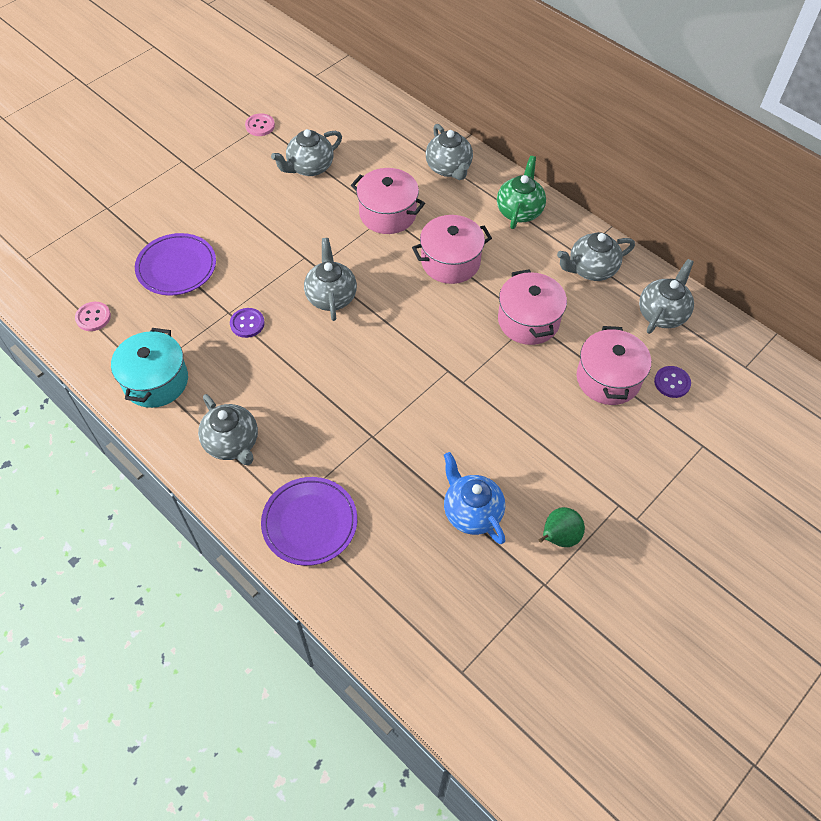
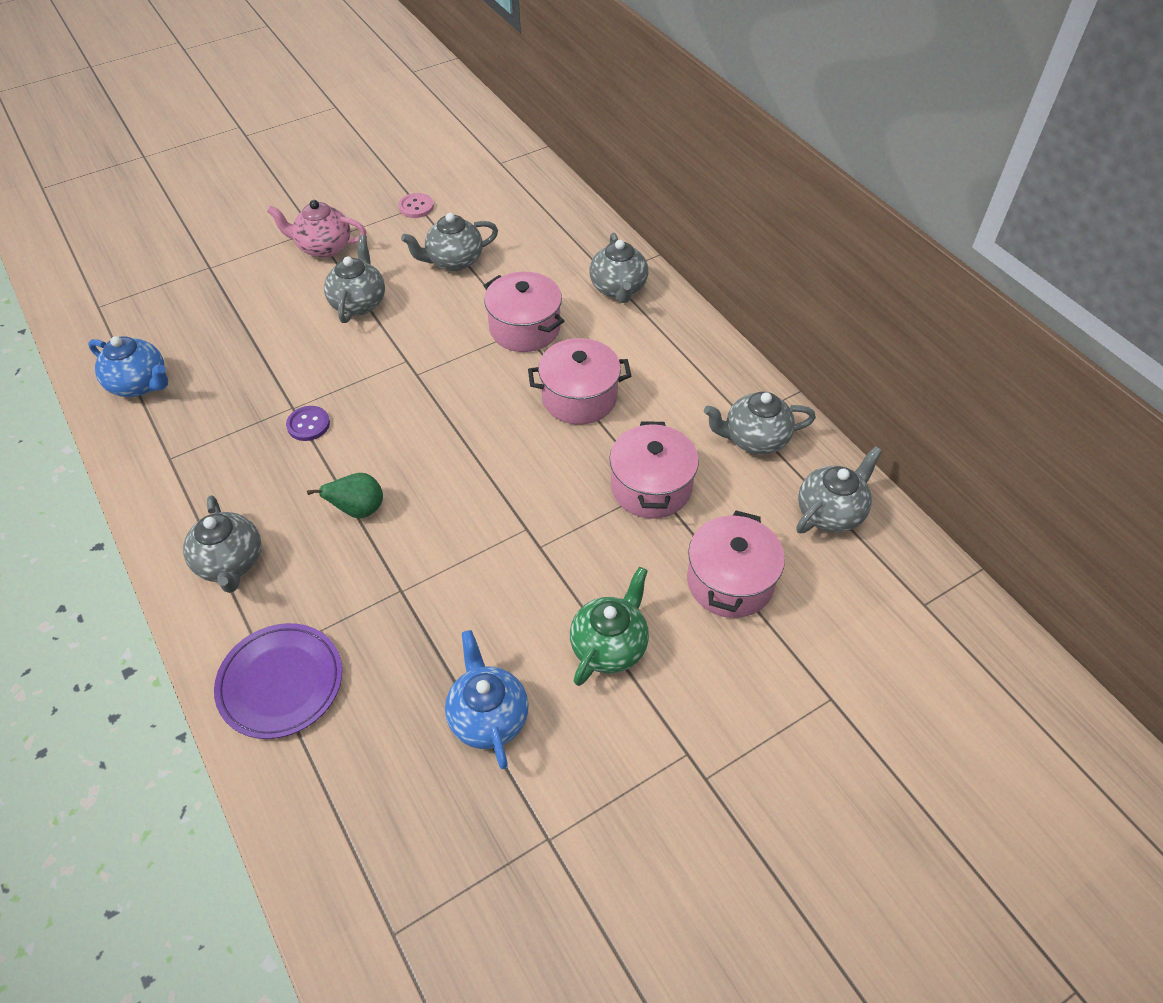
camera: 15 degrees right, 5 degrees down
pink button [75,302,111,331] -> blue teapot [88,336,168,397]
turquoise pot [111,328,188,408] -> none
purple plate [135,233,216,295] -> none
grey teapot [304,238,357,321] -> grey teapot moved to [324,235,385,323]
green teapot [497,156,546,229] -> green teapot moved to [570,567,649,686]
green pear [539,507,585,547] -> green pear moved to [307,473,383,518]
purple button [654,366,691,398] -> none
none -> pink teapot [267,200,367,258]

